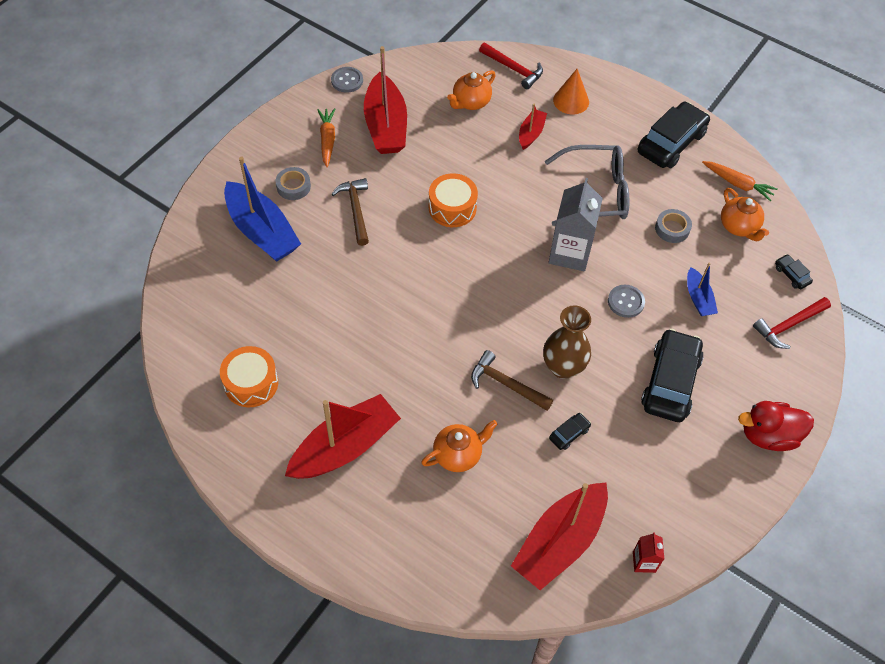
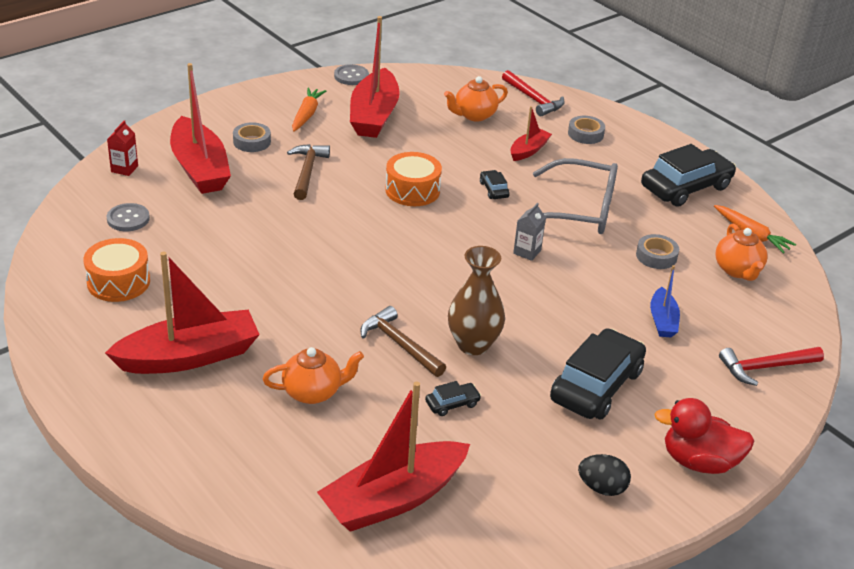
camera: 15 degrees right, 20 degrees down
blue boat [224,156,301,262] -> red boat [170,63,231,194]
grey carton [549,178,603,271] -> grey carton [513,203,546,261], size x0.49
orange cone [553,69,589,115] -> grey tape [568,116,605,144]
grey button [608,285,645,318] -> grey button moved to [107,203,150,231]
red carton [633,532,664,573] -> red carton moved to [107,120,138,176]
black car [775,254,813,289] -> black car moved to [480,170,510,199]
none -> black egg [578,454,631,496]

